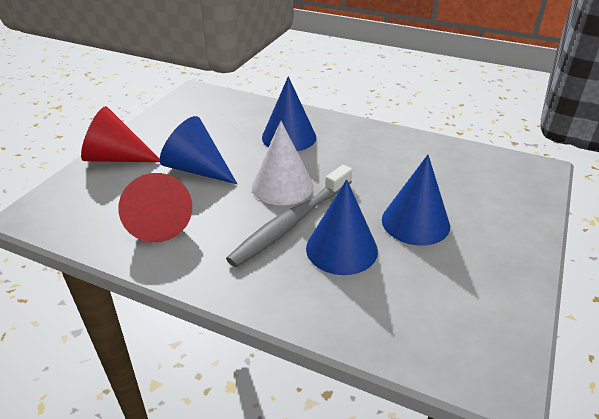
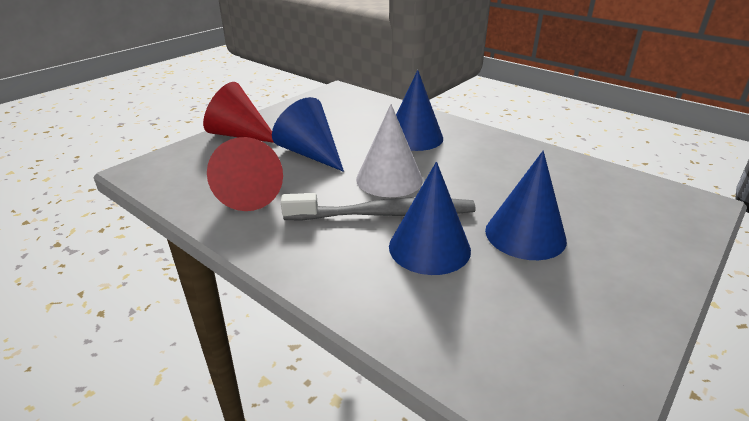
camera: 15 degrees right, 5 degrees down
grey toothbrush [226,165,352,267] -> grey toothbrush turned 150 degrees counterclockwise [281,193,475,221]

